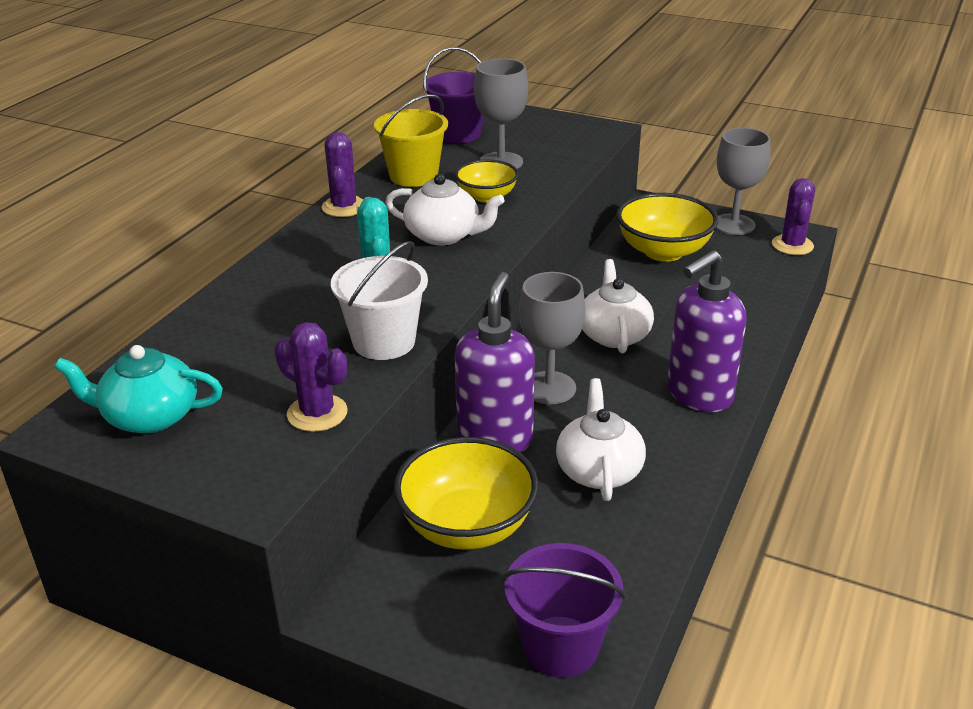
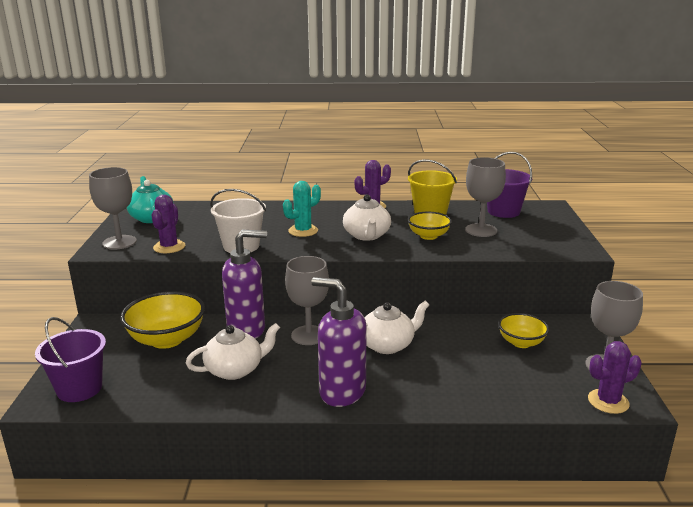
camera: 65 degrees right, 10 degrees down
yellow bowl [616,193,718,262] -> yellow bowl [498,313,549,348], size x0.60
none -> grey goblet [89,167,137,249]

